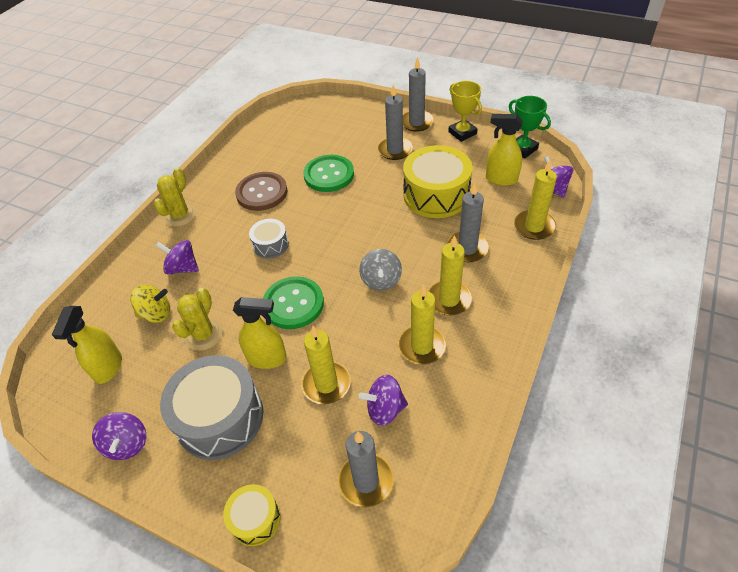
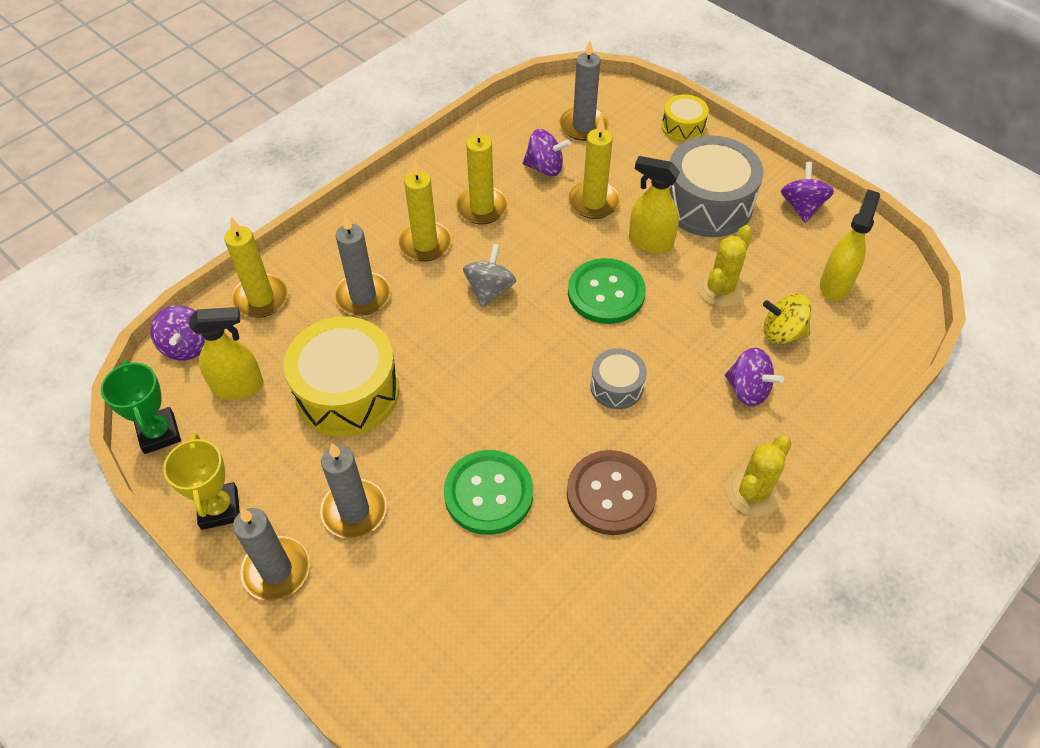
camera: 165 degrees left, 5 degrees up
yellow spray bottle [486,114,523,186] -> yellow spray bottle turned 45 degrees counterclockwise [189,307,264,400]

